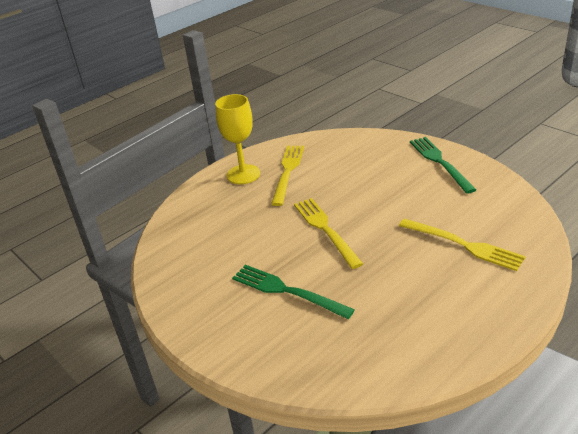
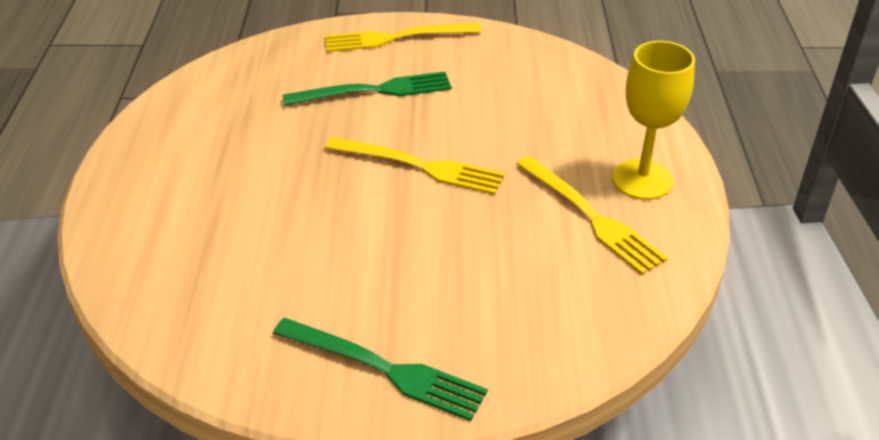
camera: 130 degrees right, 5 degrees up
yellow fork [399,219,525,271] -> yellow fork moved to [325,23,481,52]

